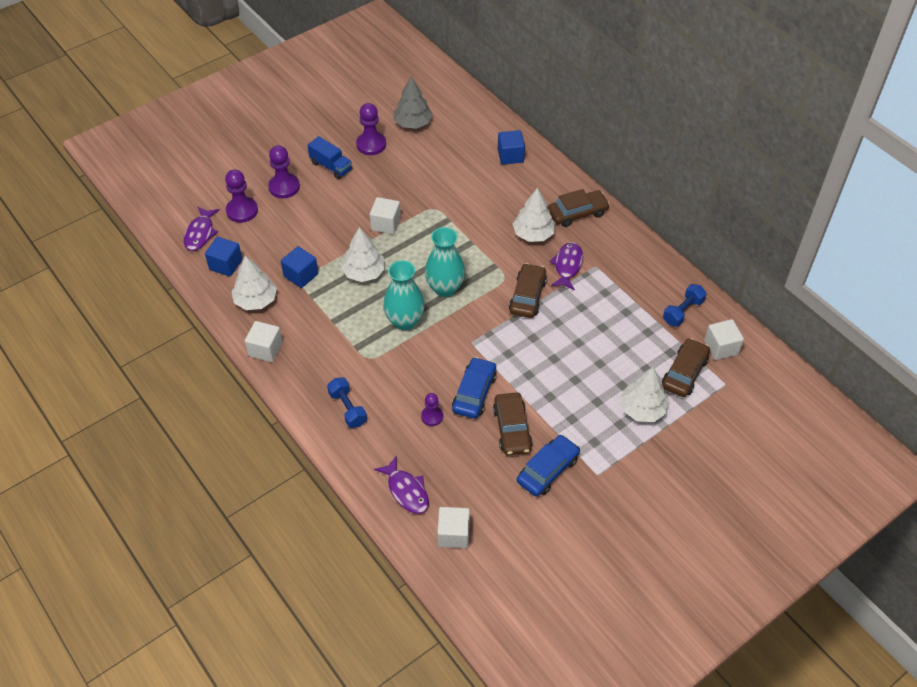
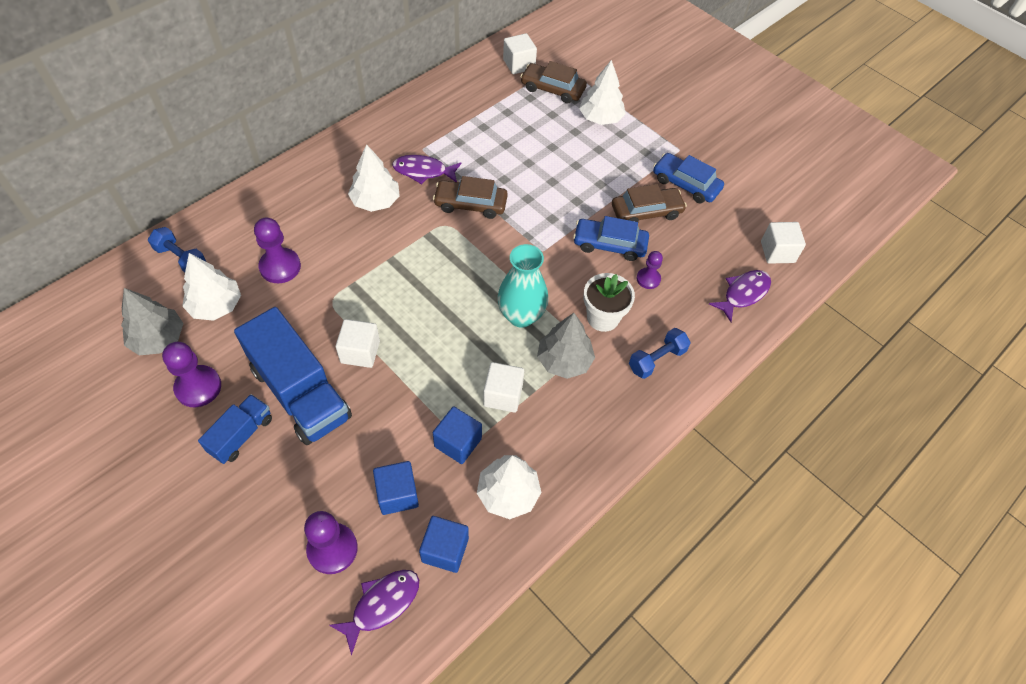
camera: 100 degrees left, 5 degrees up
purple fish [184,207,220,251] -> purple fish turned 45 degrees counterclockwise [329,570,419,655]
white cube [245,321,283,362] -> white cube moved to [483,362,524,413]
purple pawn [268,146,300,198] -> purple pawn moved to [254,218,301,283]
white tree [341,227,385,282] -> white tree moved to [182,253,241,321]
turquoise vase [425,227,465,297] -> none
blue cube [498,130,525,165] -> blue cube moved to [373,461,419,515]
brown car [548,189,610,227] -> none
blue dumbbell [663,284,707,327] -> blue dumbbell moved to [148,227,206,272]
none -> blue truck [234,307,352,445]
none -> grey tree [537,313,595,379]
none -> white flower pot [584,273,635,332]

